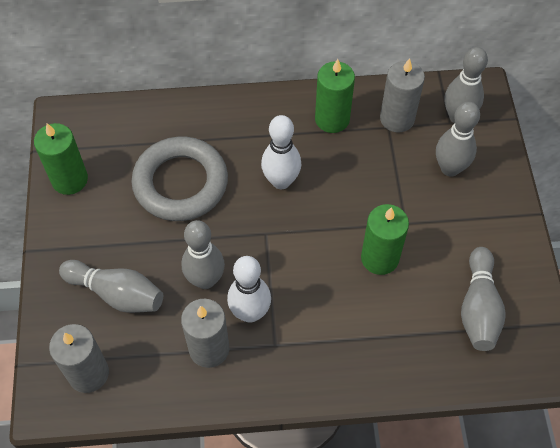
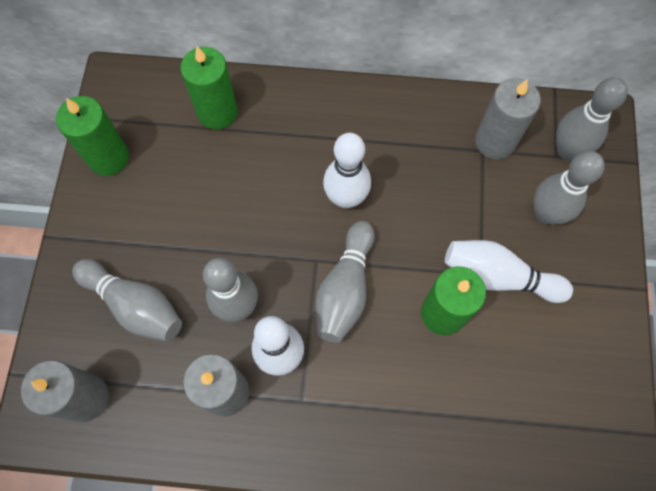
camera: 10 degrees right, 10 degrees up
grey ring [132,137,228,221] -> none
green candle [315,59,355,133] -> green candle moved to [180,46,238,129]
grey bowling pin [461,247,506,351] -> grey bowling pin moved to [316,221,375,343]
none -> white bowling pin [445,240,573,303]

